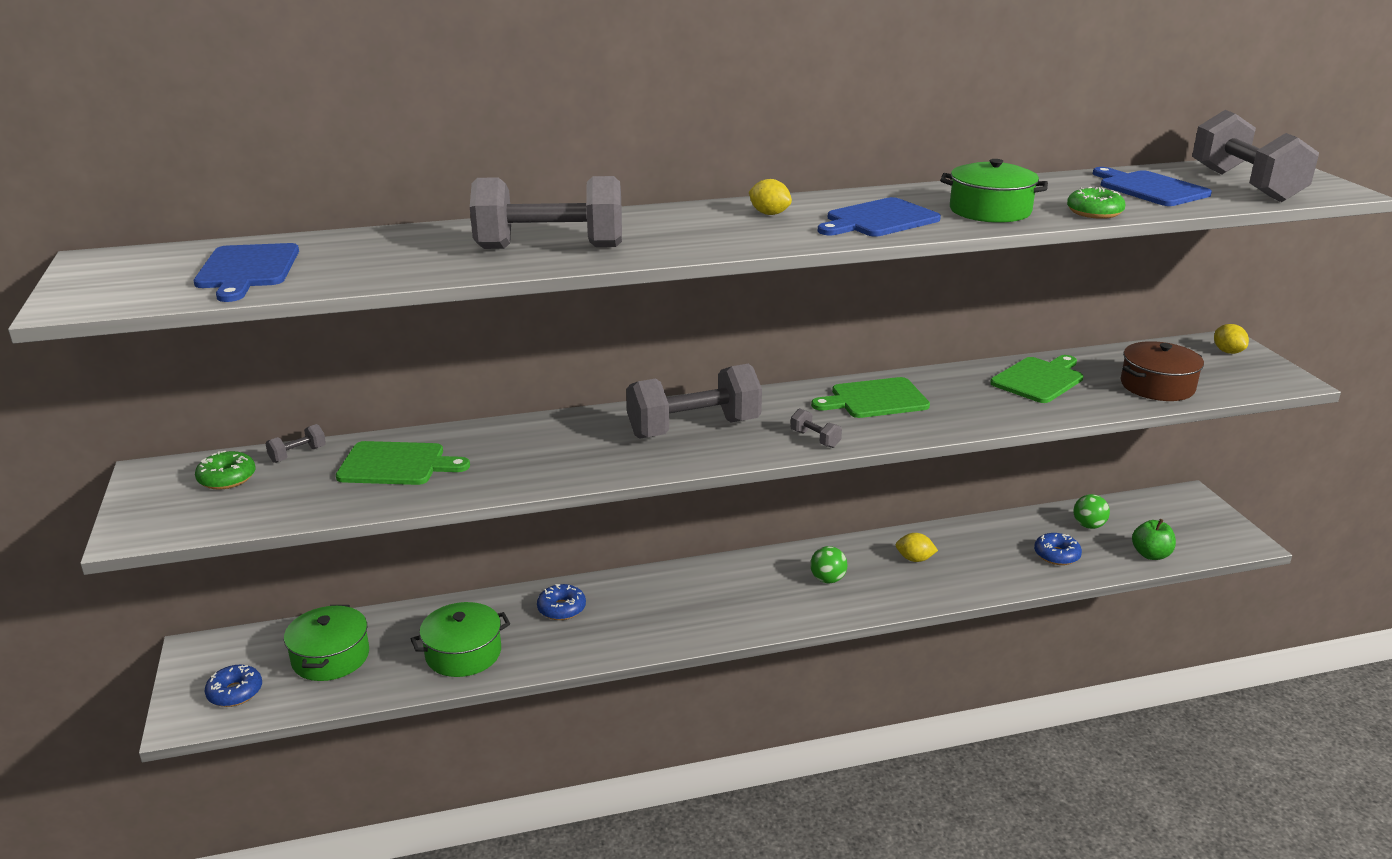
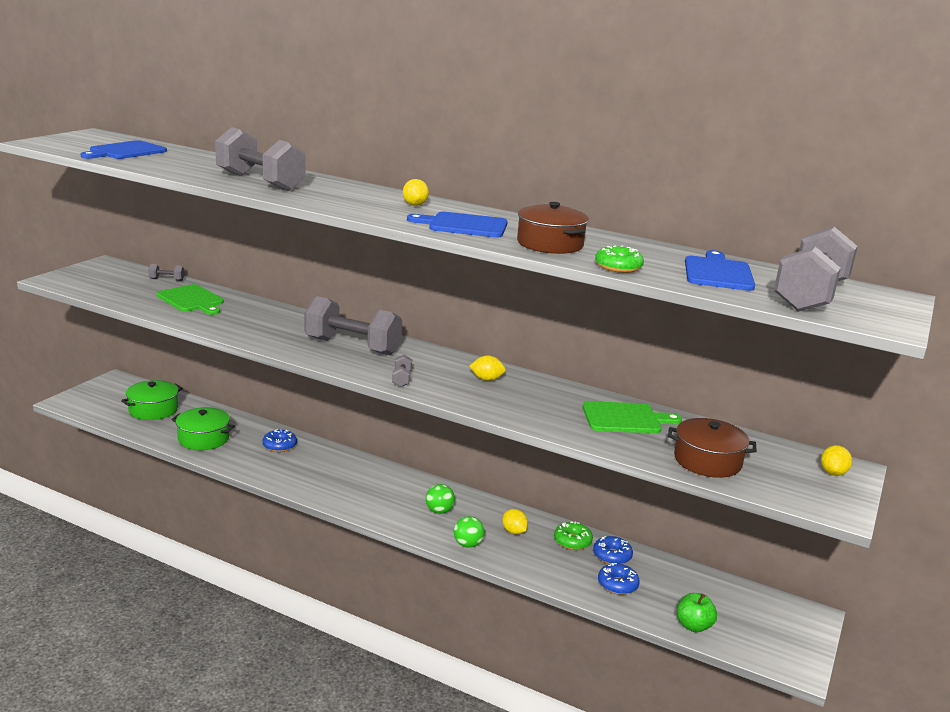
camera: 40 degrees right, 5 degrees down
green donut [195,451,255,490] -> green donut moved to [554,522,593,550]
blue donut [205,665,262,707] -> blue donut moved to [593,536,633,564]
green cutting board [811,377,930,418] -> yellow lemon [469,356,506,381]
green pot [940,159,1048,223] -> brown pot [517,202,589,254]
green ball [1074,494,1110,529] -> green ball moved to [454,516,485,548]

